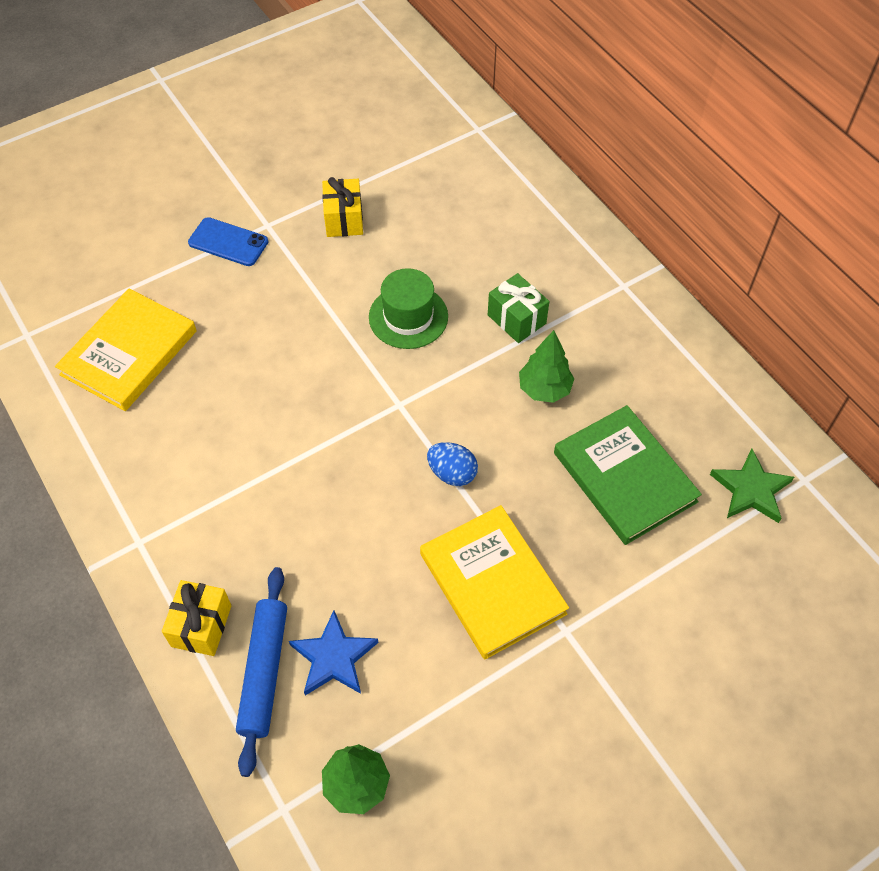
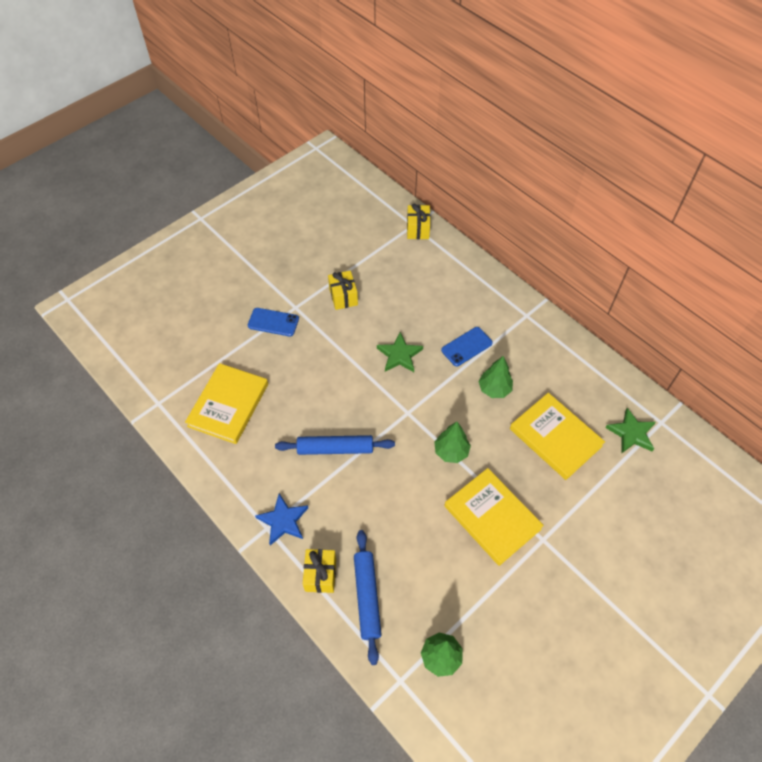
camera: 10 degrees left, 0 degrees up
blue star [289,610,378,696] -> blue star moved to [255,494,308,545]
green hat [369,268,448,349] -> green star [377,332,423,372]
blue egg [427,442,478,486] -> green tree [434,422,471,463]
green gift [488,273,549,343] -> blue phone [441,327,493,366]
green book [554,405,702,545] -> yellow book [510,393,605,480]
none -> blue rolling pin [275,435,395,455]
none -> yellow gift [407,203,430,239]

